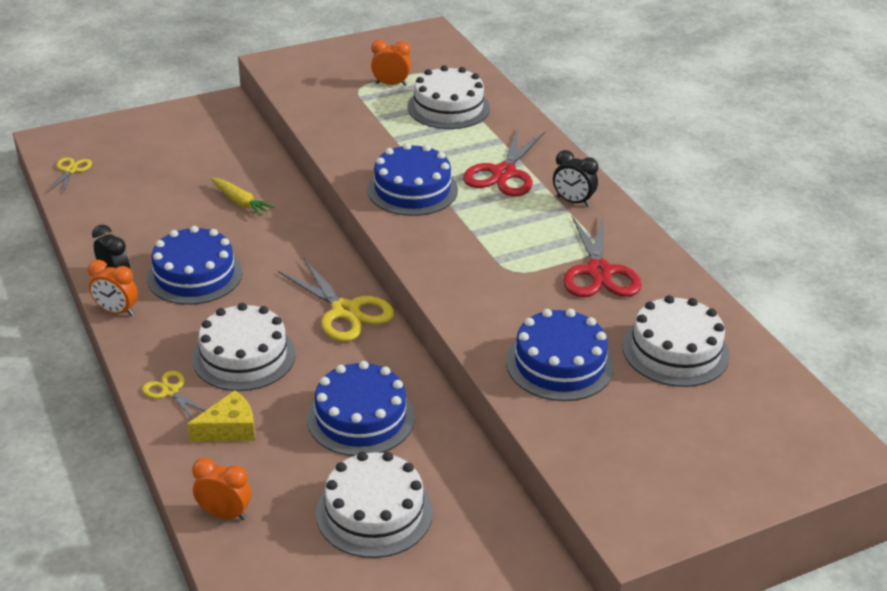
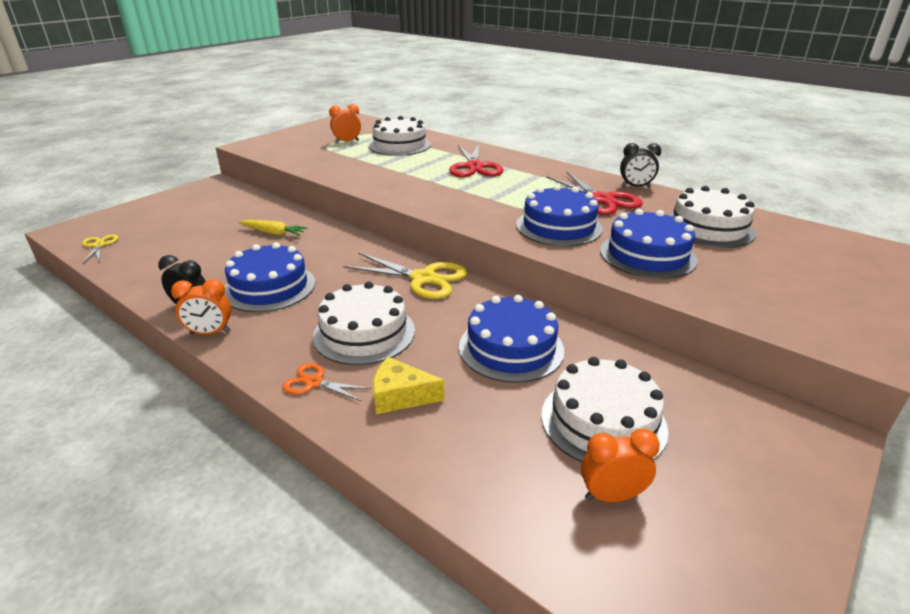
camera: 25 degrees left, 5 degrees down
yellow scissors [142,371,206,420] -> orange scissors [282,363,371,401]
yellow cheese [187,390,255,442] -> yellow cheese turned 120 degrees counterclockwise [373,357,445,414]
orange clock [192,457,251,520] -> orange clock moved to [581,429,660,502]
blue cake [367,143,458,216] -> blue cake moved to [516,185,603,246]
black clock [553,150,598,207] -> black clock moved to [620,143,661,188]

